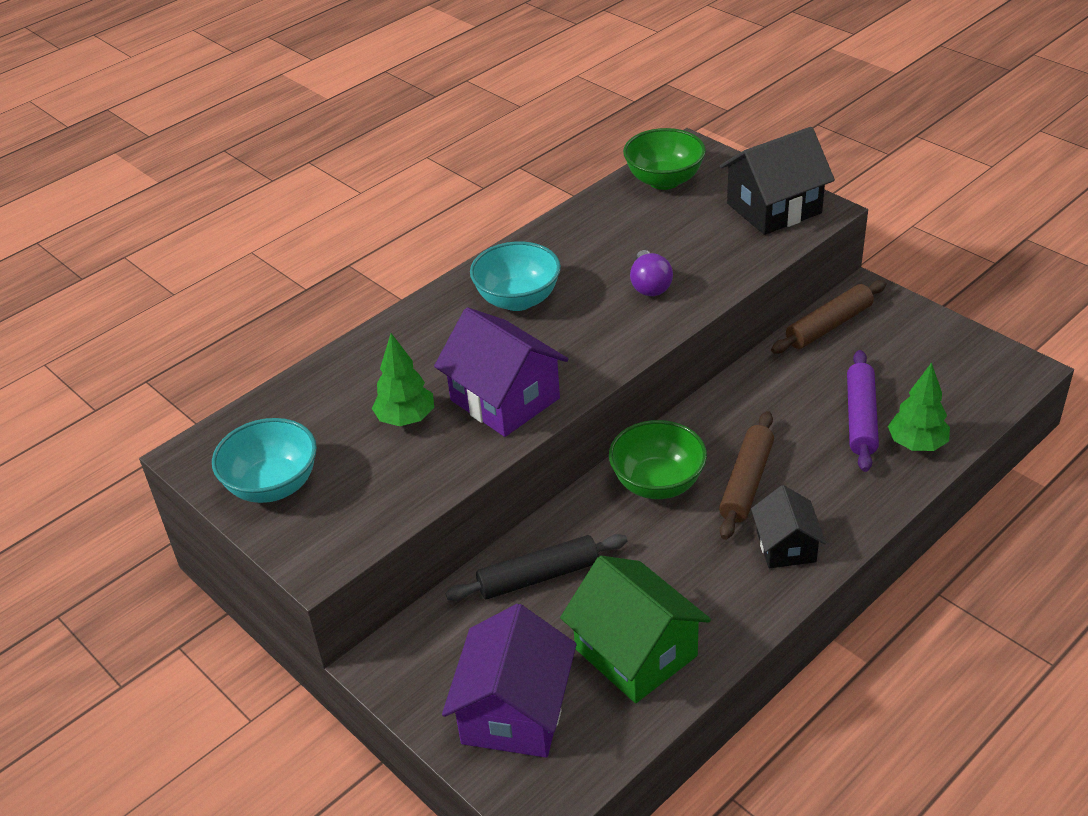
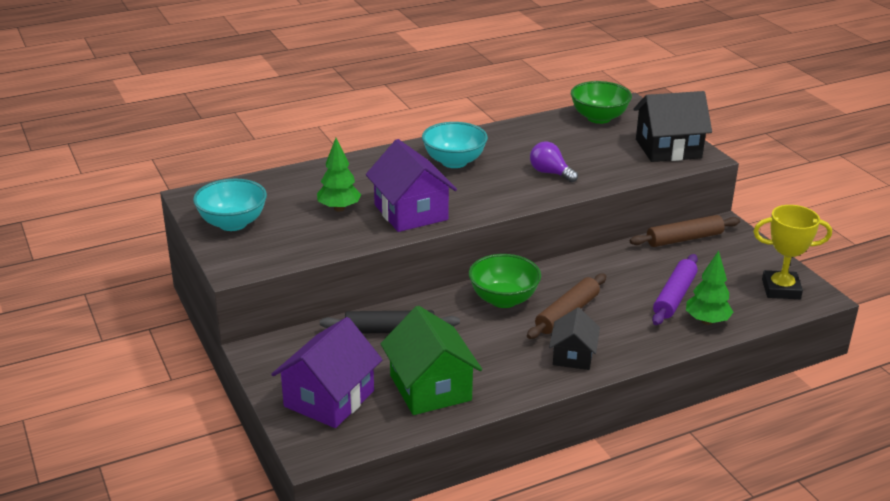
camera: 15 degrees right, 10 degrees down
purple light bulb [630,250,673,296] -> purple light bulb turned 120 degrees clockwise [530,141,578,183]
none -> yellow trophy [753,205,832,299]

